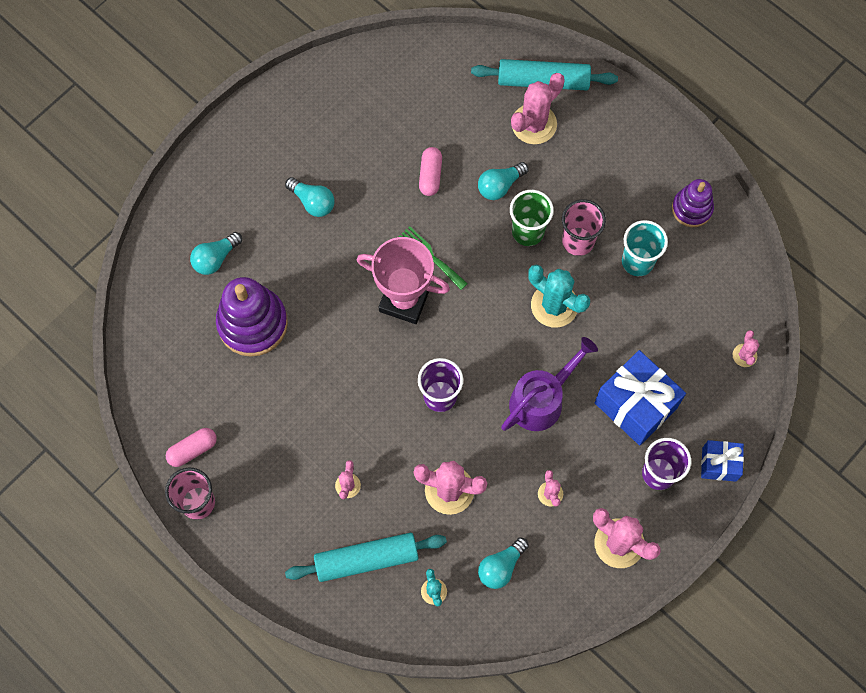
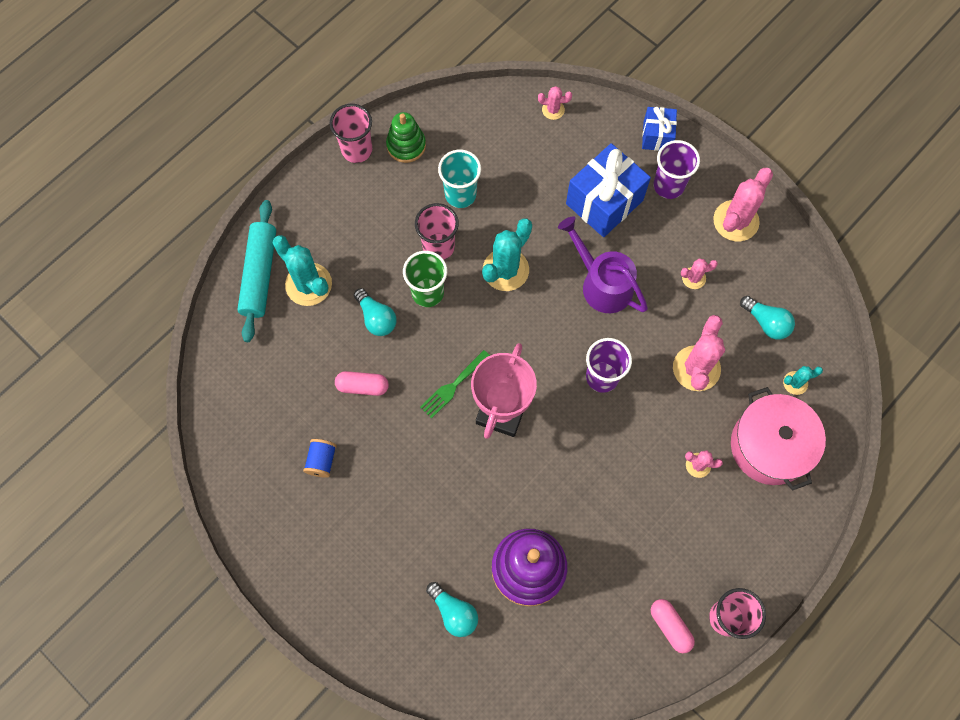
camera: 90 degrees left, 0 degrees up
turquoise light bulb [285,177,335,217] -> none
turquoise rolling pin [285,533,447,582] -> pink pot [731,387,826,491]
pink cactus [511,73,565,144] -> turquoise cactus [273,235,332,306]
purple stacking toy [672,179,714,227] -> green stacking toy [386,112,426,163]
none -> blue spool [303,439,337,478]
none -> pink cup [330,104,372,163]

